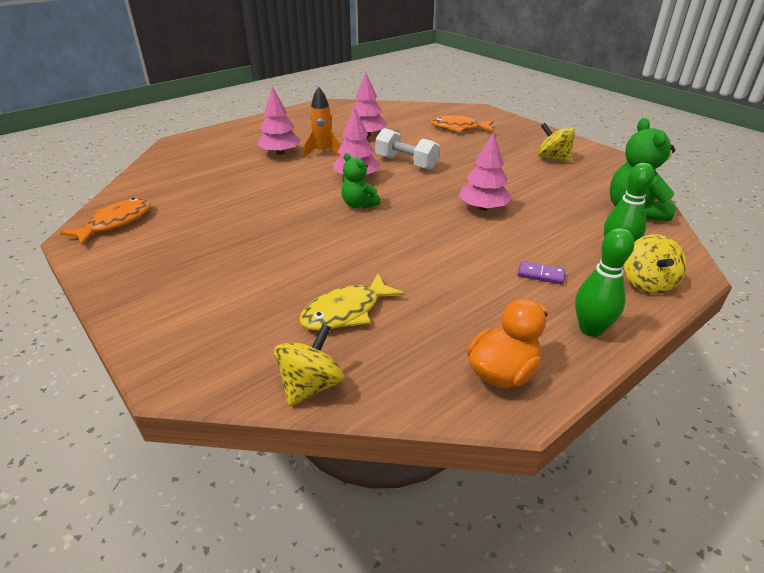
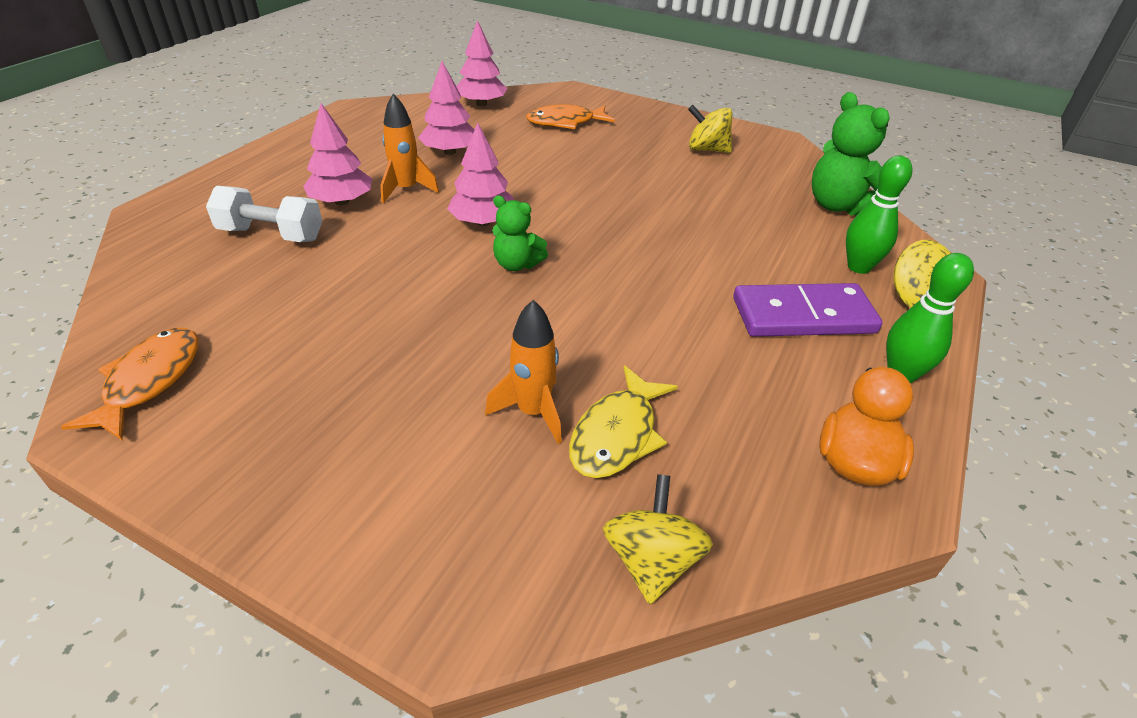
camera: 25 degrees left, 5 degrees up
white dumbbell [375,128,440,170] -> white dumbbell moved to [206,186,322,242]
pink tree [459,132,512,211] -> pink tree moved to [456,20,507,106]
purple domino [518,261,565,285] -> purple domino [733,283,883,337], size x2.33
none -> orange rocket [485,300,562,444]

